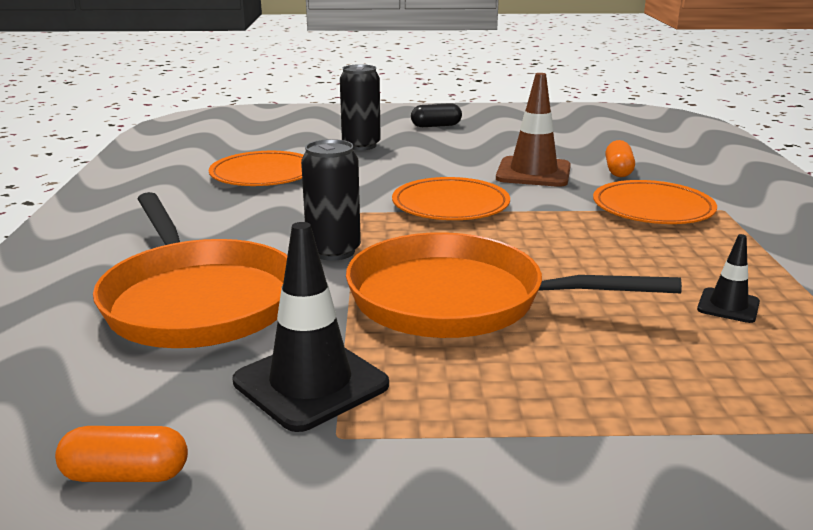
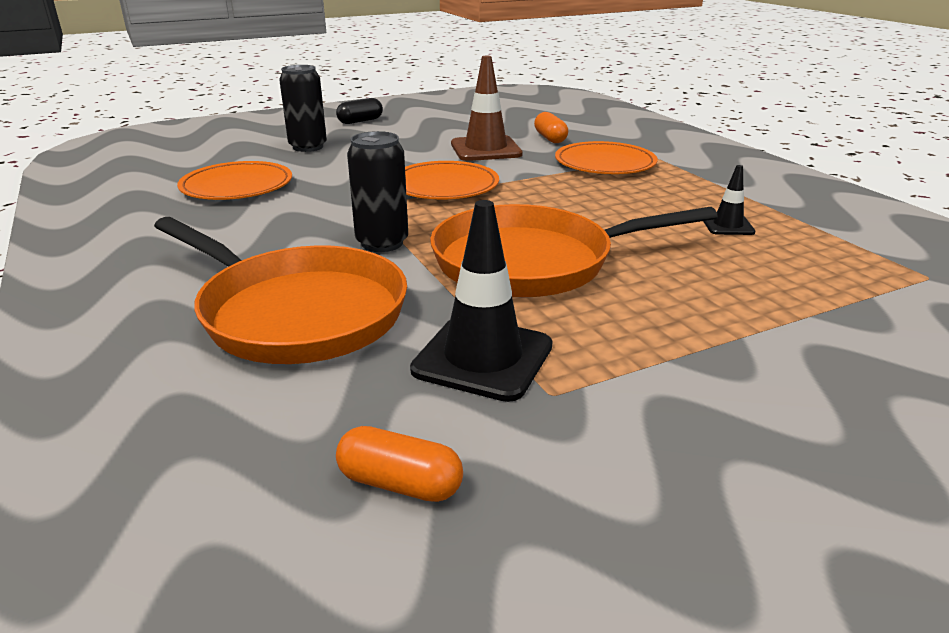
camera: 25 degrees left, 5 degrees up
orange capsule [55,426,188,482] -> orange capsule turned 45 degrees clockwise [336,426,463,502]

